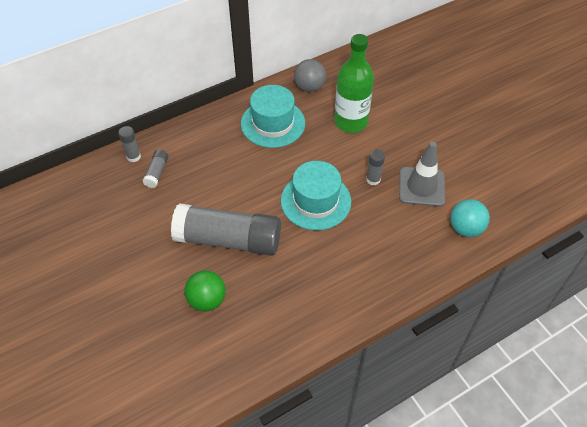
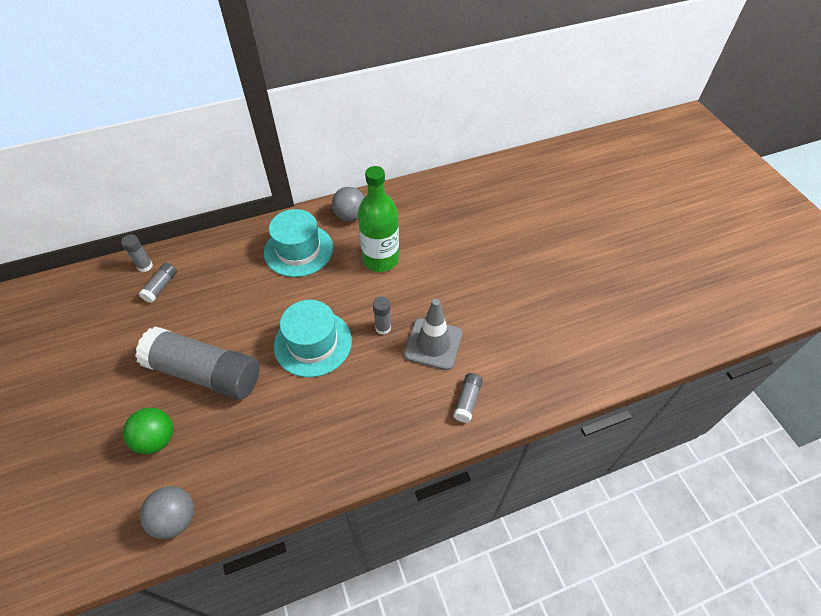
camera: 10 degrees right, 0 degrees up
turquoise ball [450,199,490,237] -> grey glue stick [453,373,483,423]
none -> grey ball [140,486,194,539]

